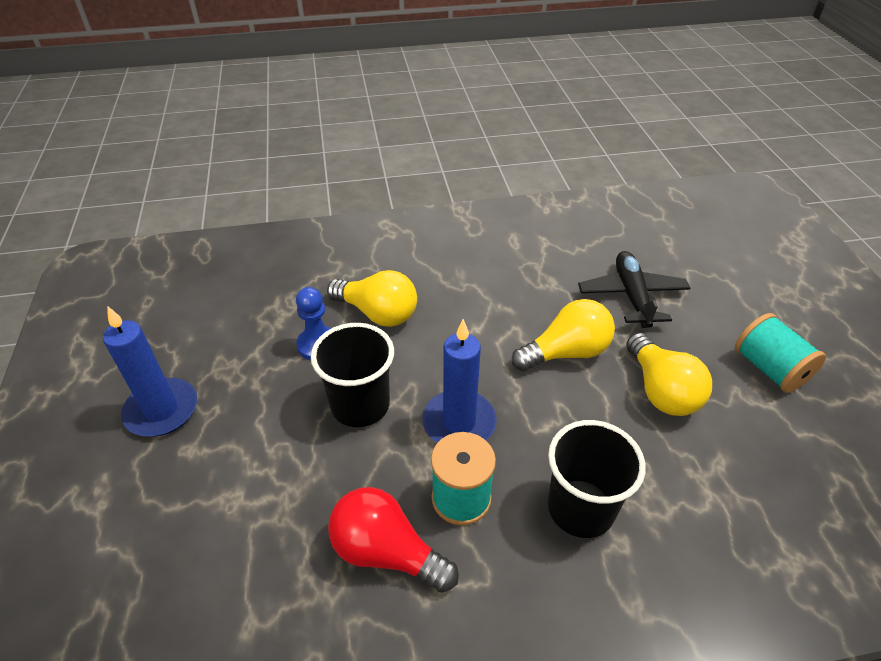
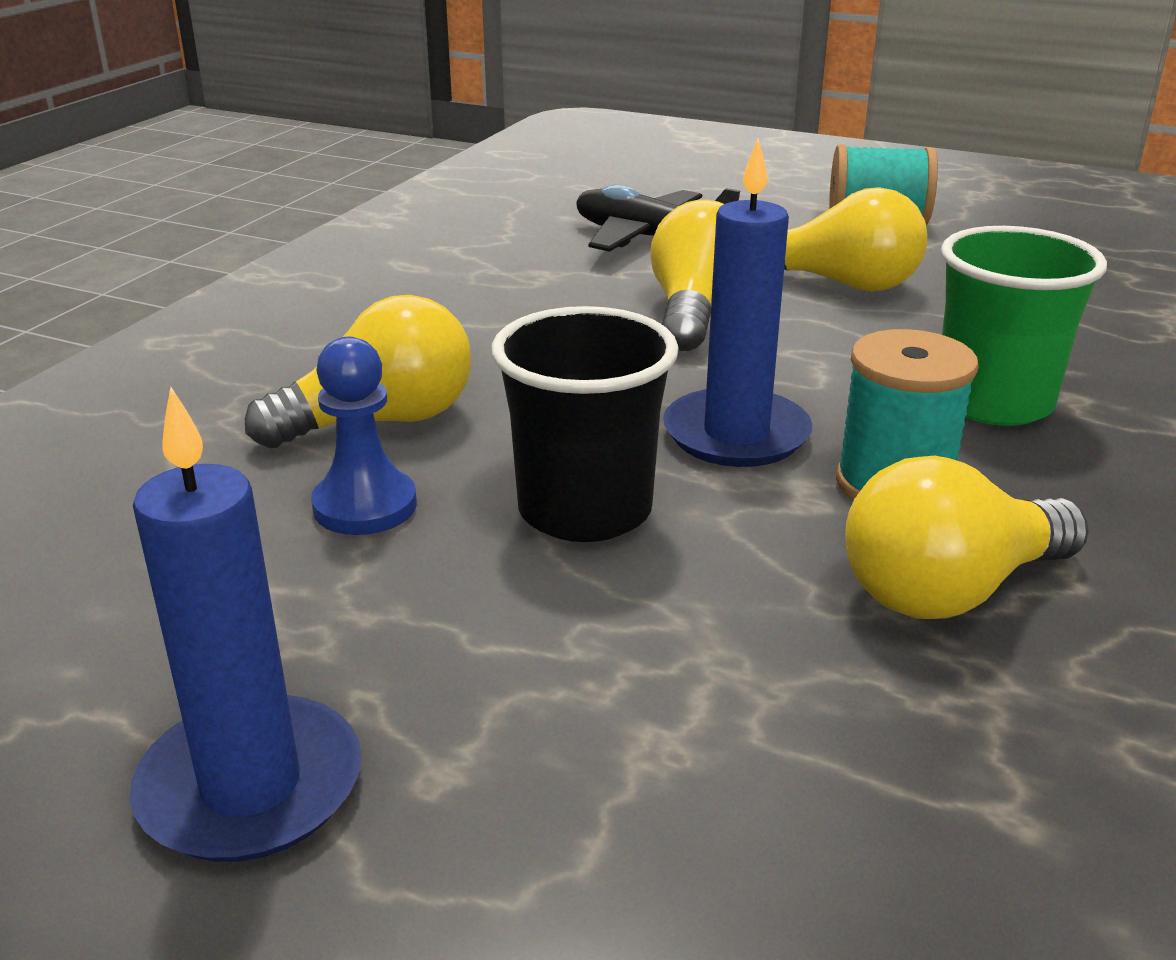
camera: 55 degrees left, 15 degrees down
red light bulb [328,487,459,593] -> yellow light bulb [845,456,1089,619]
black cup [548,420,646,538] -> green cup [941,226,1107,426]

